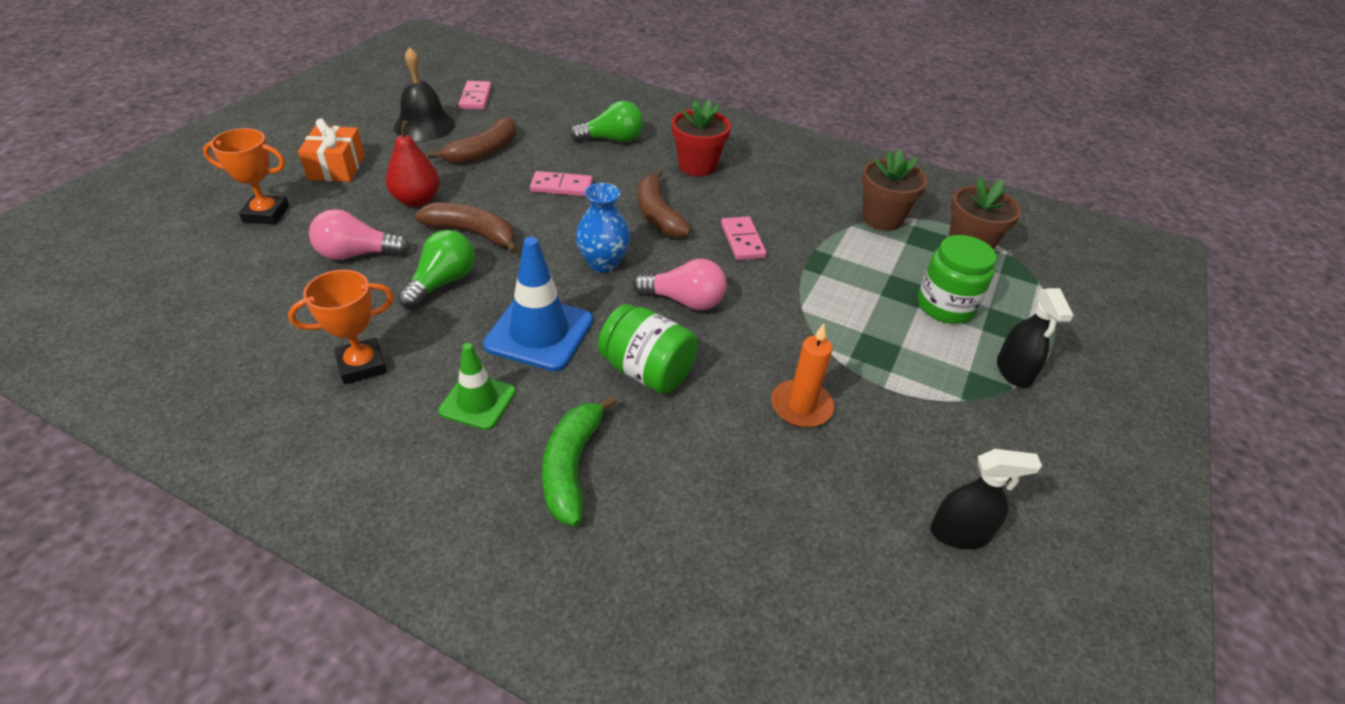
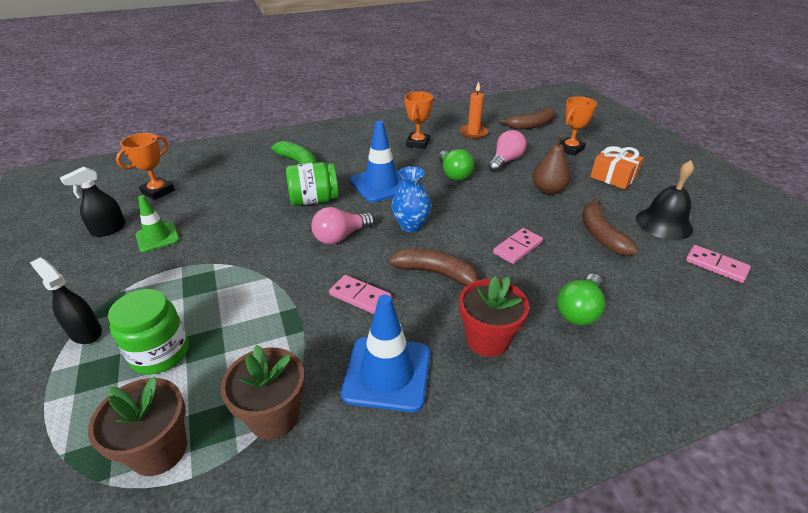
camera: 135 degrees right, 5 degrees down
red pear [386,120,440,207] -> brown pear [533,135,570,195]
brown banana [415,203,518,254] -> brown banana moved to [499,107,555,130]
green traffic cone [438,343,516,430] -> green traffic cone moved to [135,195,180,252]
orange candle [771,323,834,428] -> orange candle moved to [459,82,488,139]
none -> orange trophy [116,133,175,200]
none -> blue traffic cone [341,295,430,412]

